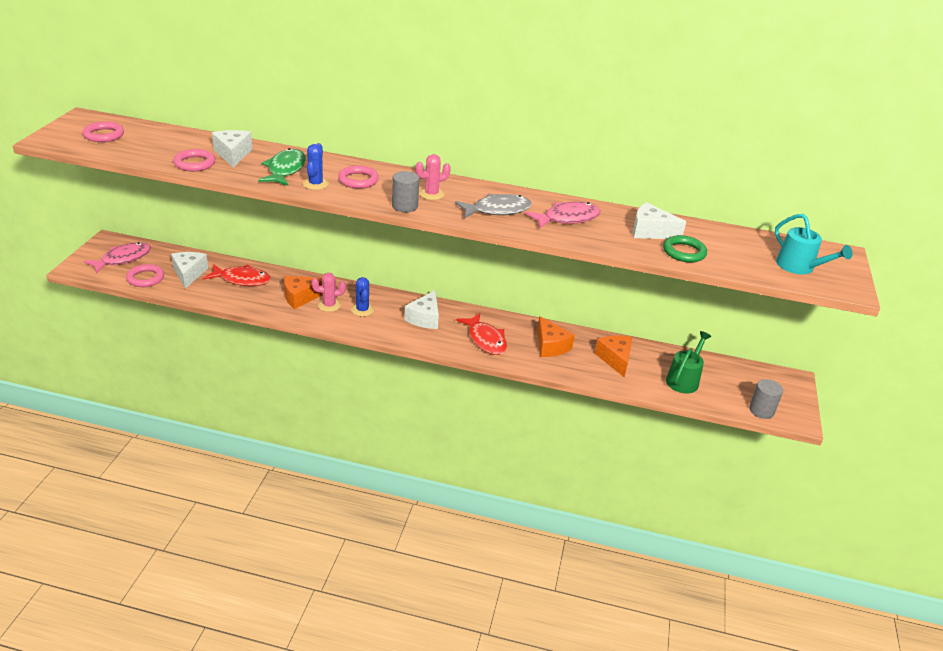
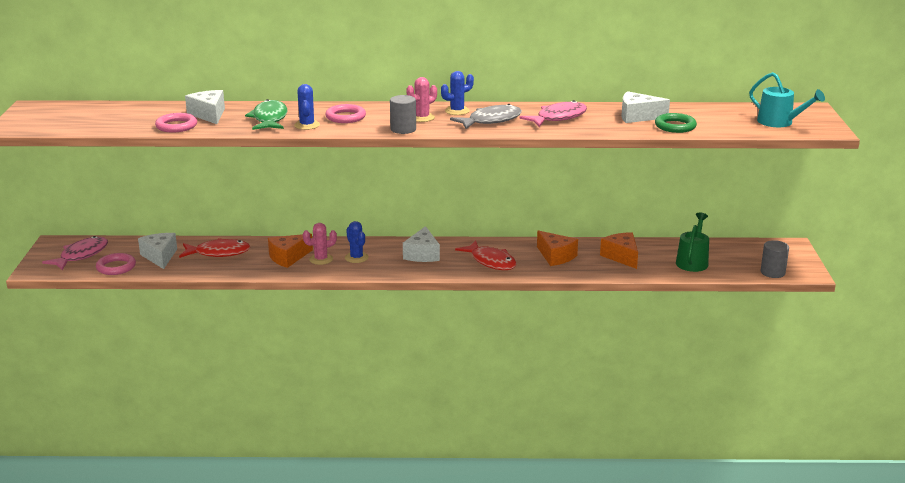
camera: 10 degrees left, 10 degrees down
pink ring [83,121,124,142] -> none
none -> blue cactus [441,71,474,115]

